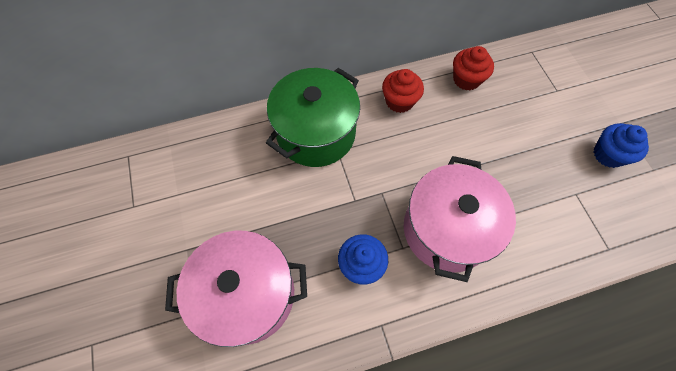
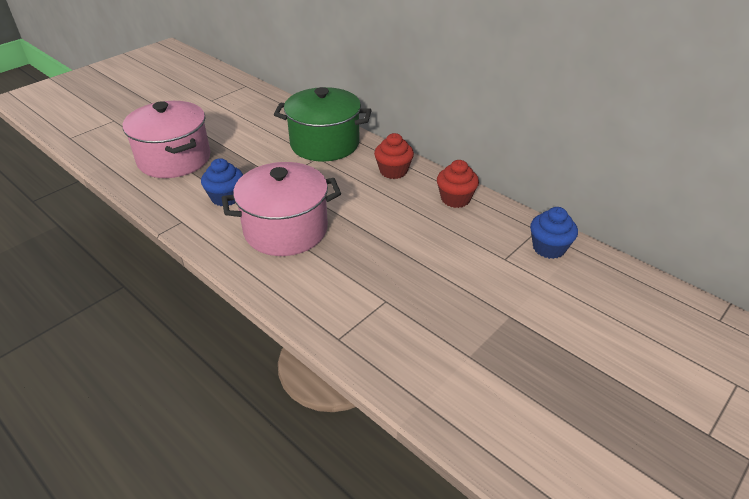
camera: 60 degrees right, 25 degrees down
blue cupcake [594,123,649,168] -> blue cupcake moved to [530,207,578,259]

